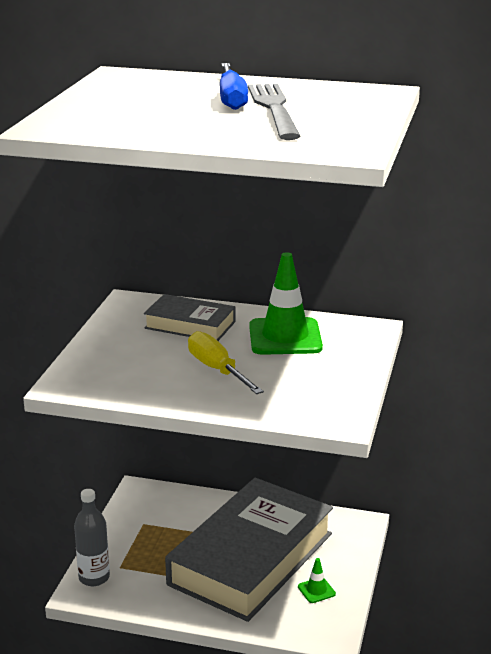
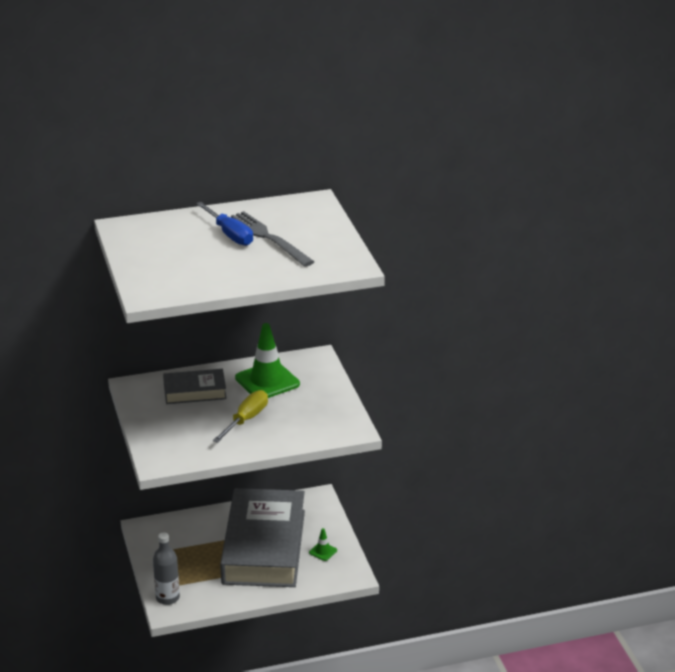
camera: 30 degrees left, 5 degrees up
yellow screwdriver [188,331,264,394] -> yellow screwdriver turned 90 degrees clockwise [213,390,268,443]

